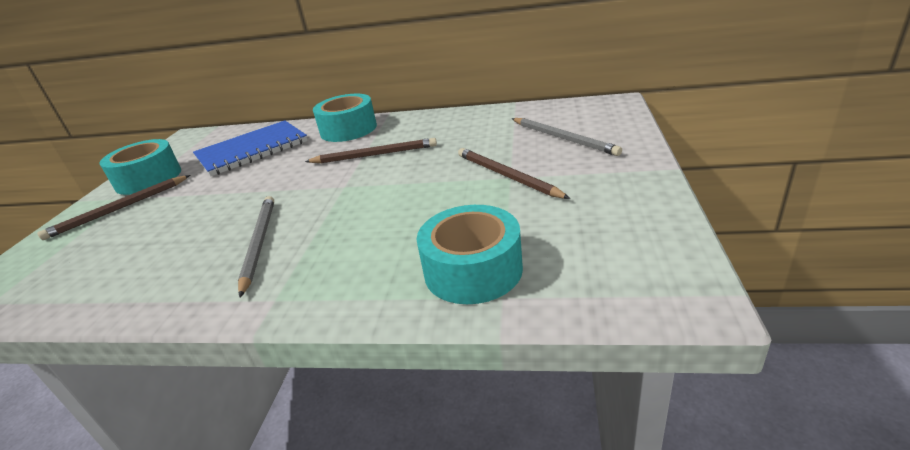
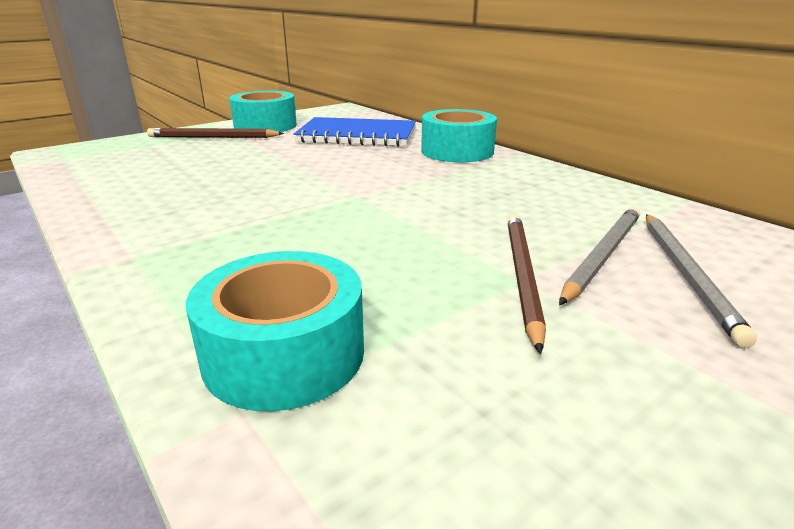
camera: 40 degrees right, 5 degrees down
grey pencil [238,196,274,297] -> grey pencil moved to [559,207,640,305]
brown pencil [305,138,437,163] -> none

